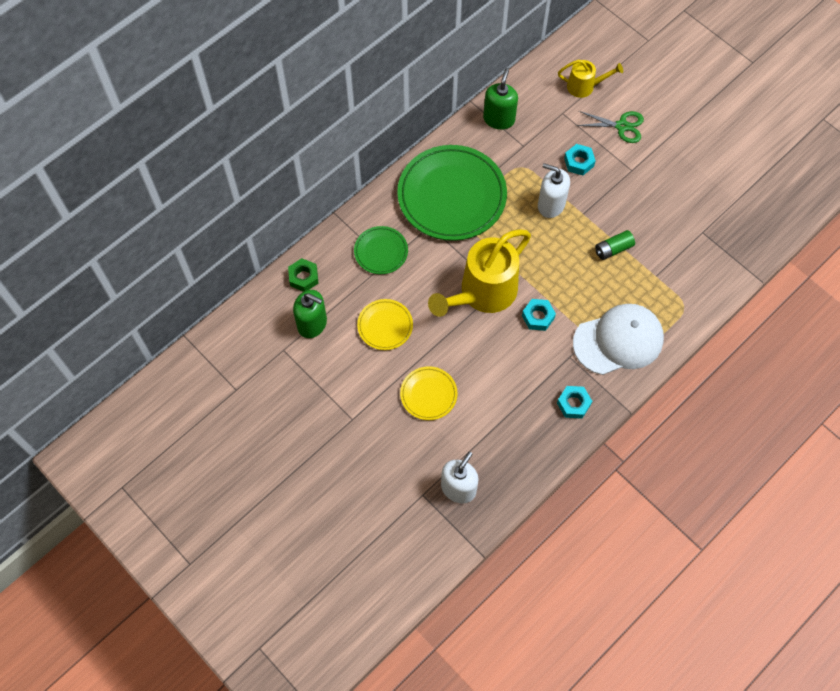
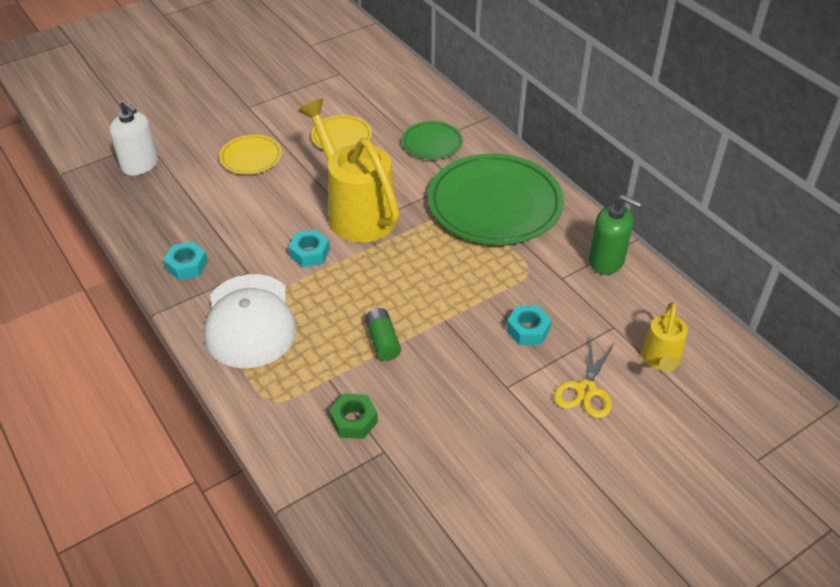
camera: 100 degrees right, 20 degrees down
green nut [288,258,318,292] -> green nut moved to [329,394,378,439]
green soap dispenser [293,290,327,338] -> none
white soap dispenser [538,163,570,218] -> none
green scissors [576,111,644,143] -> yellow scissors [554,336,615,418]

